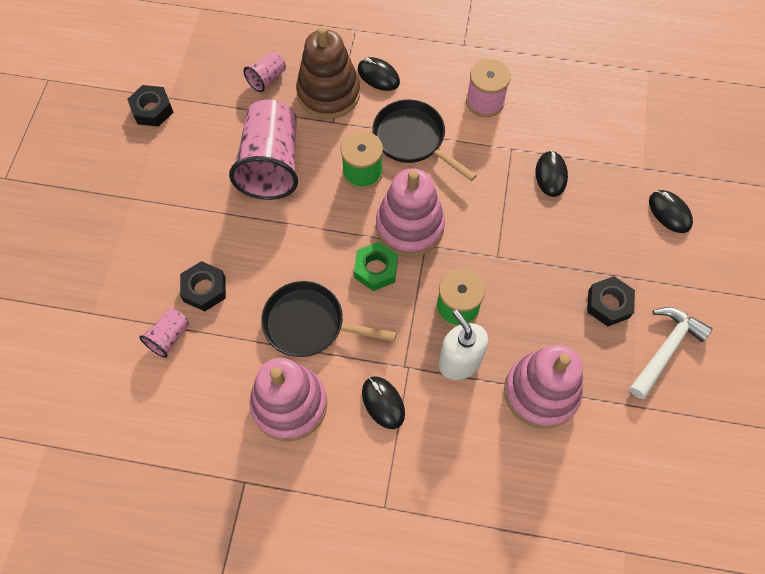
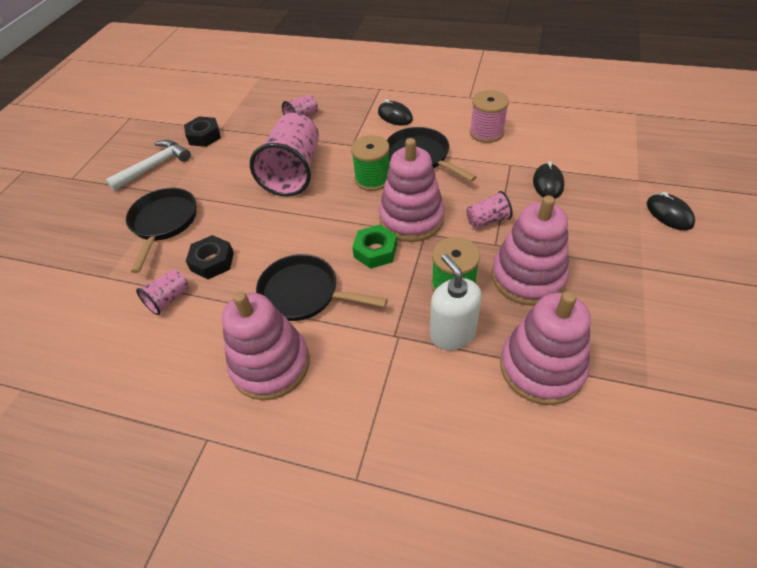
camera: 10 degrees right, 15 degrees down
brown stacking toy [296,26,360,119] -> none
black mouse [362,376,405,429] -> none
black nut [587,276,635,326] -> none
white hammer [629,307,712,399] -> white hammer moved to [106,140,191,191]
none -> black pan [126,188,197,273]
none -> pink cup [466,191,513,228]
none -> pink stacking toy [492,195,569,306]

